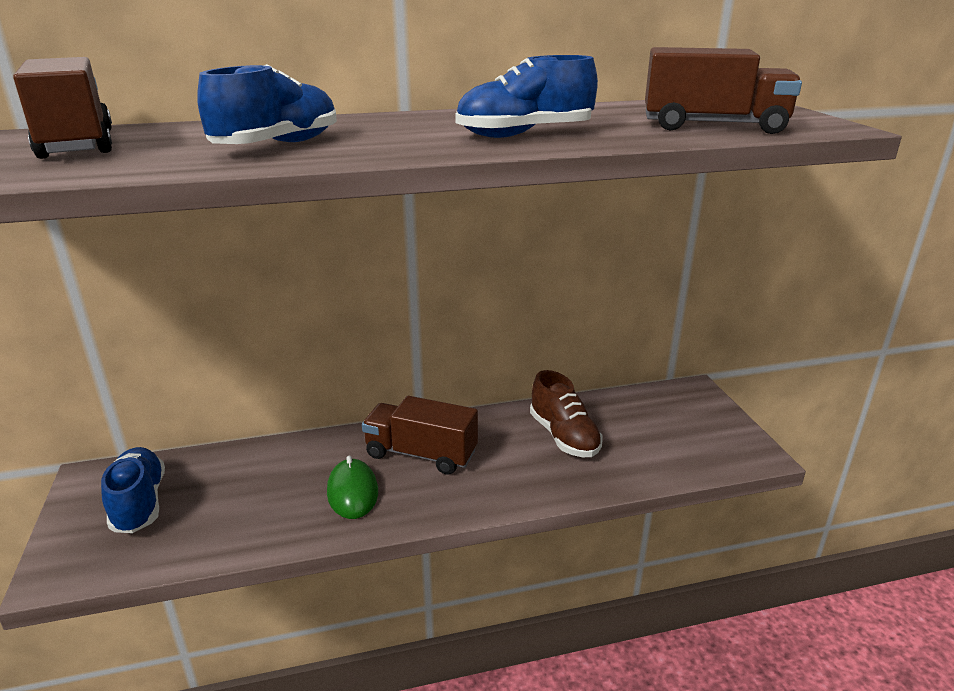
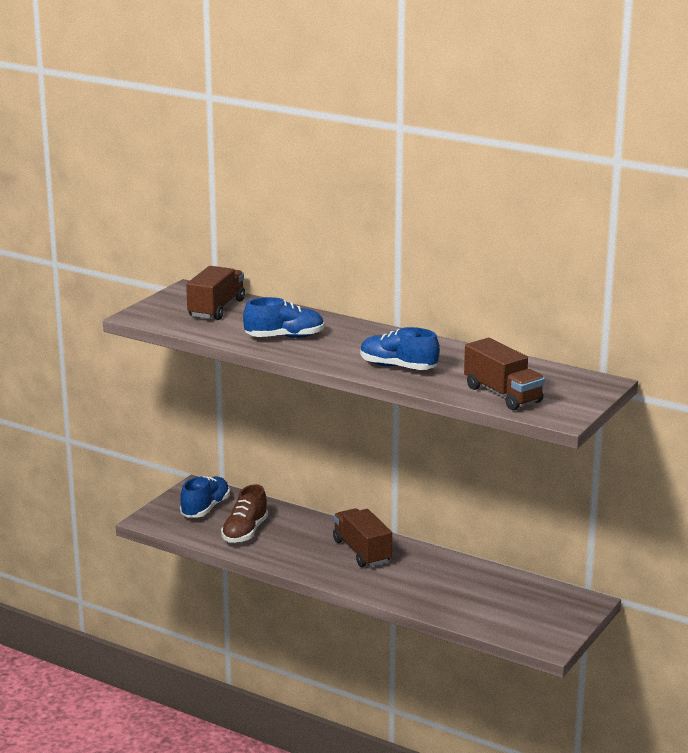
camera: 45 degrees right, 5 degrees down
green mouse [327,456,378,519] -> none
brown shoe [530,370,603,457] -> brown shoe moved to [221,484,268,543]

